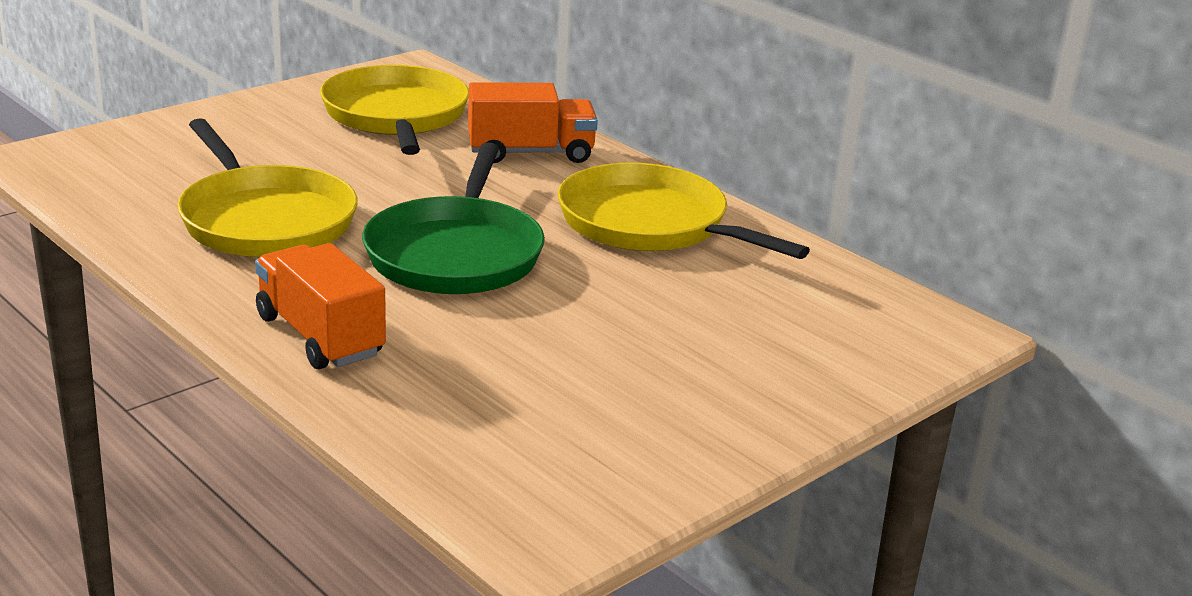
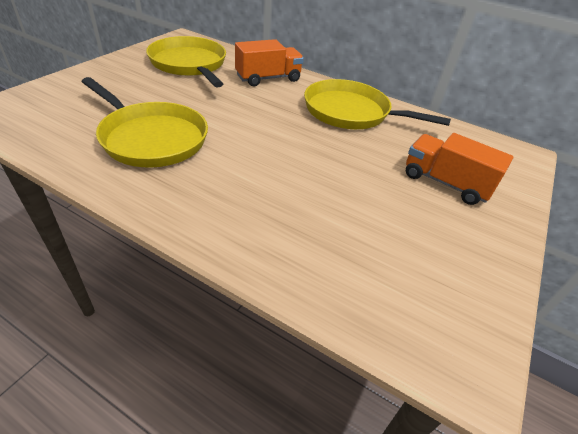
camera: 20 degrees left, 15 degrees up
orange truck [255,243,386,369] -> orange truck moved to [406,133,513,205]
green pan [362,143,545,294] -> none

